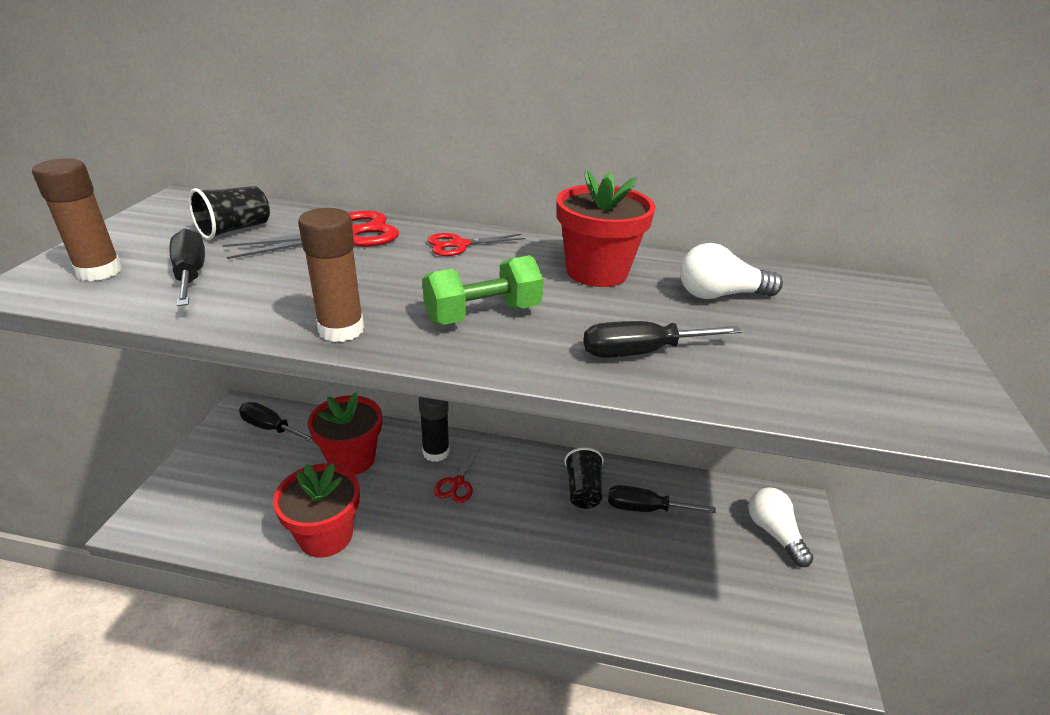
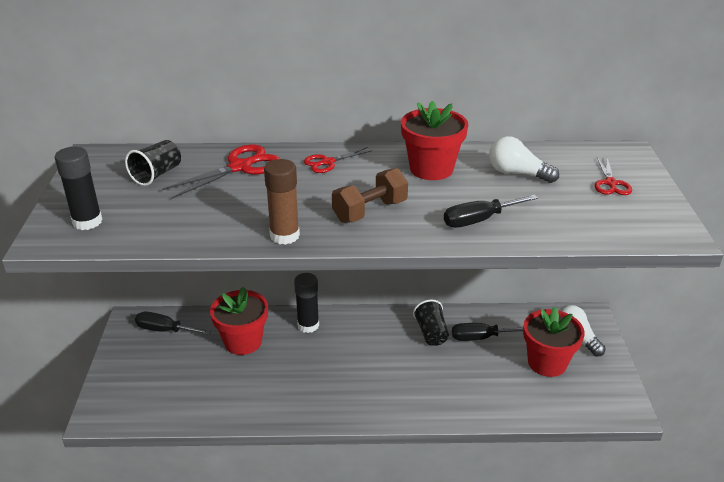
camera: 10 degrees left, 0 degrees up
brown glue stick [32,158,122,281] -> black glue stick [55,147,103,230]
black screwdriver [169,228,205,306] -> none
red flower pot [273,463,360,558] -> red flower pot moved to [523,307,585,377]
green dumbbell [422,255,543,325] -> brown dumbbell [332,168,408,223]
red scissors [434,447,481,503] -> red scissors moved to [595,157,632,195]
white light bulb [680,243,783,299] -> white light bulb turned 45 degrees clockwise [489,136,559,183]

